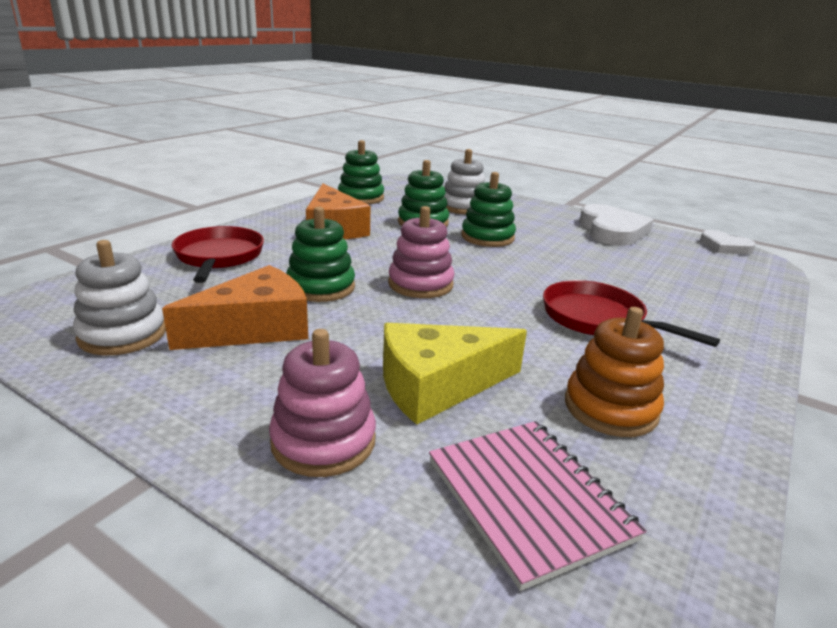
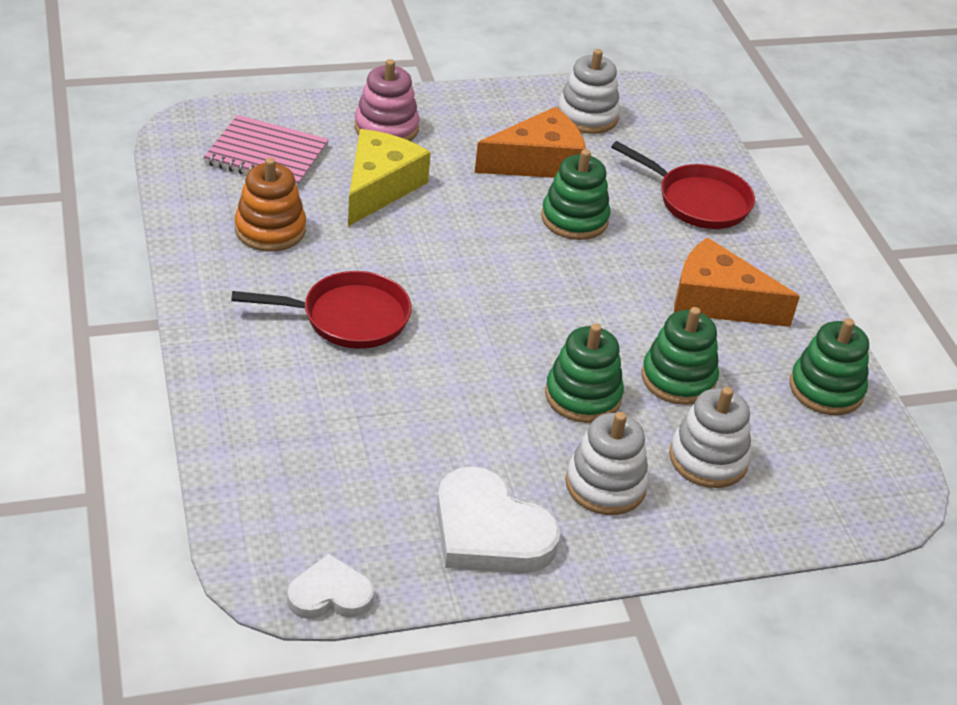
camera: 130 degrees right, 15 degrees up
orange cheese [162,265,308,350] -> orange cheese turned 120 degrees counterclockwise [475,107,586,178]
pink stacking toy [388,206,454,298] -> none
none -> white stacking toy [565,412,649,515]

